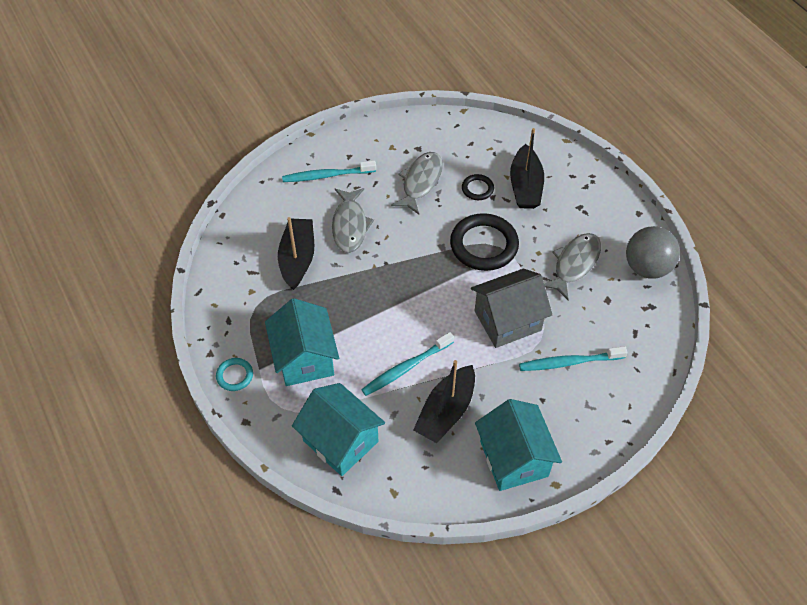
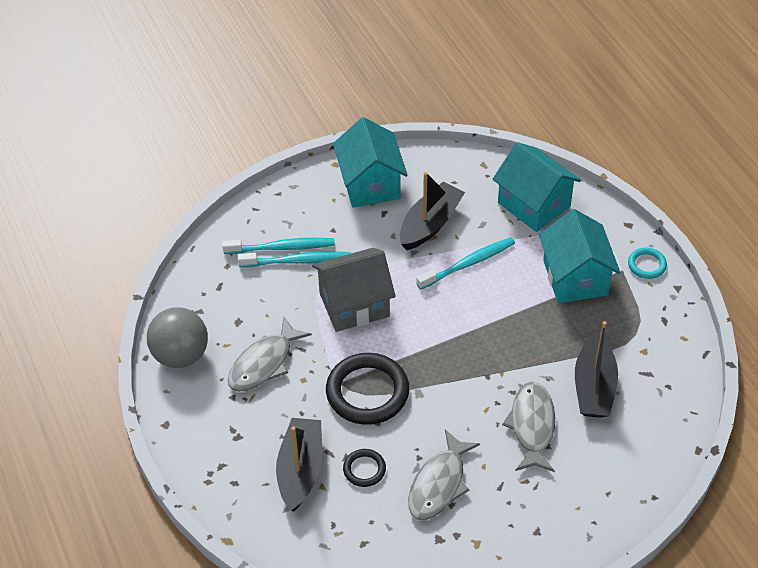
camera: 175 degrees left, 5 degrees down
turquoise toothbrush [282,161,376,182] -> turquoise toothbrush moved to [222,237,335,254]

